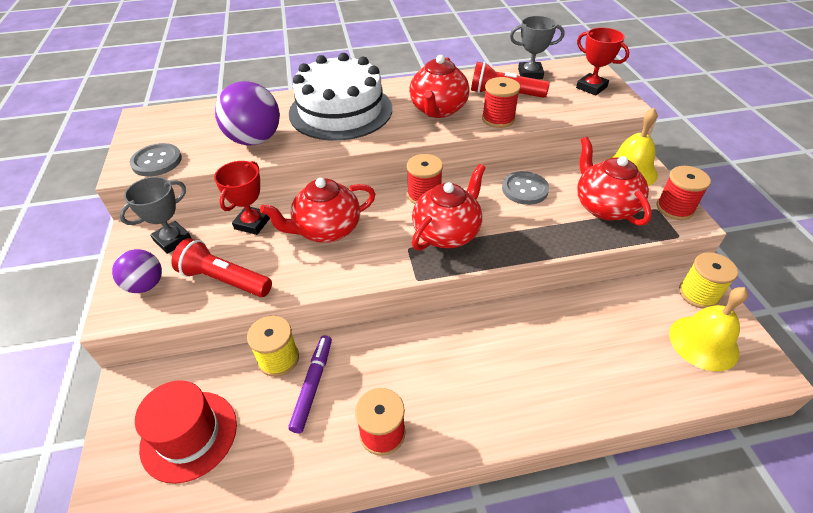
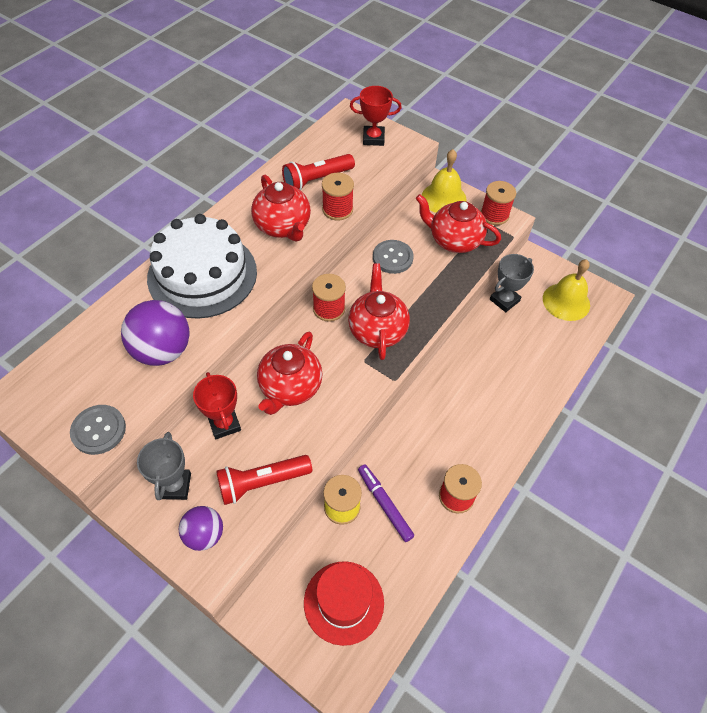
camera: 45 degrees left, 10 degrees up
grey trophy [510,16,564,79] -> grey trophy moved to [490,254,534,312]
yellow spool [679,252,738,309] -> none

